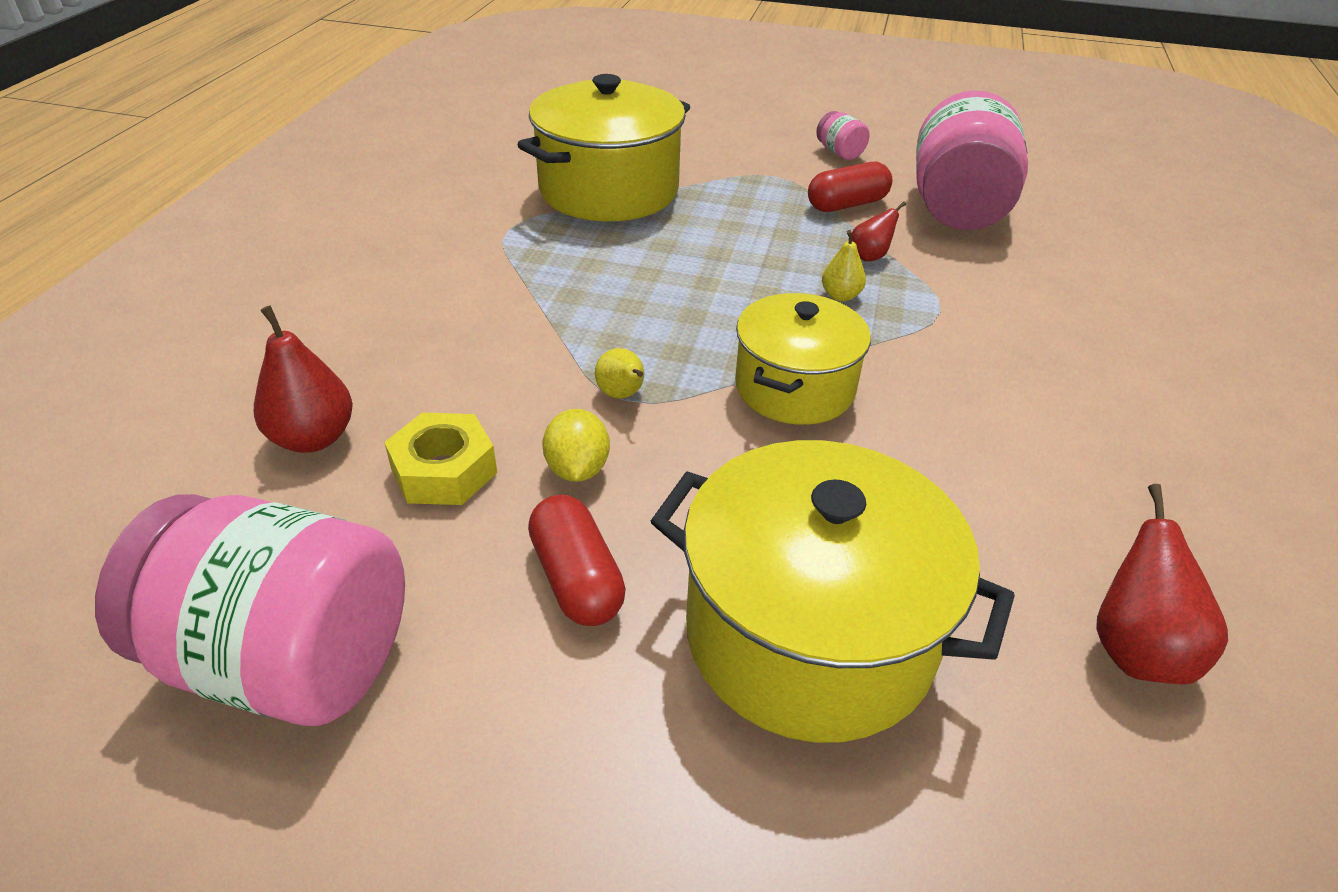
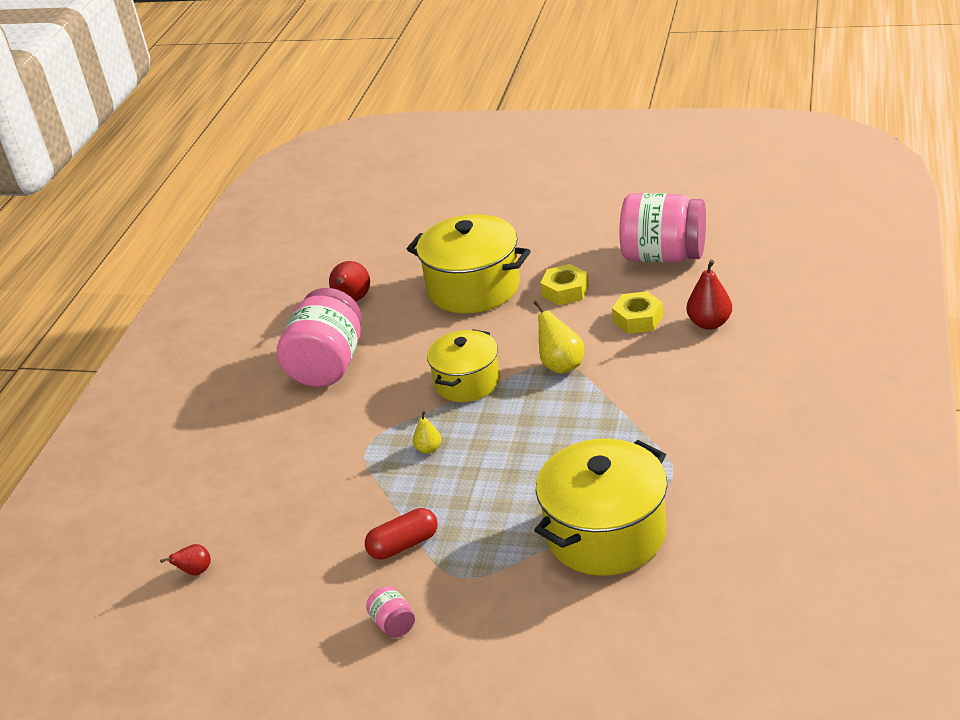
camera: 175 degrees left, 5 degrees down
red capsule [528,495,626,626] -> yellow nut [540,264,589,305]
yellow lemon [542,409,610,482] -> none
yellow pear [595,348,644,399] -> yellow pear [534,300,584,374], size x1.69
red pear [852,201,906,262] -> red pear moved to [160,544,211,575]
pink jar [916,90,1028,230] -> pink jar moved to [277,288,362,387]

